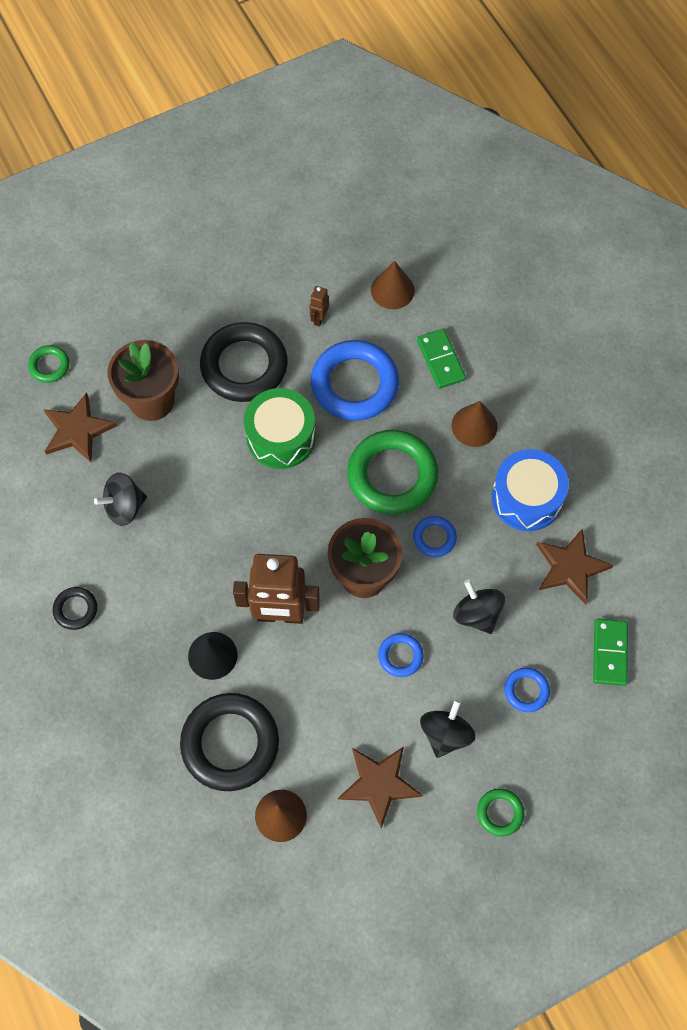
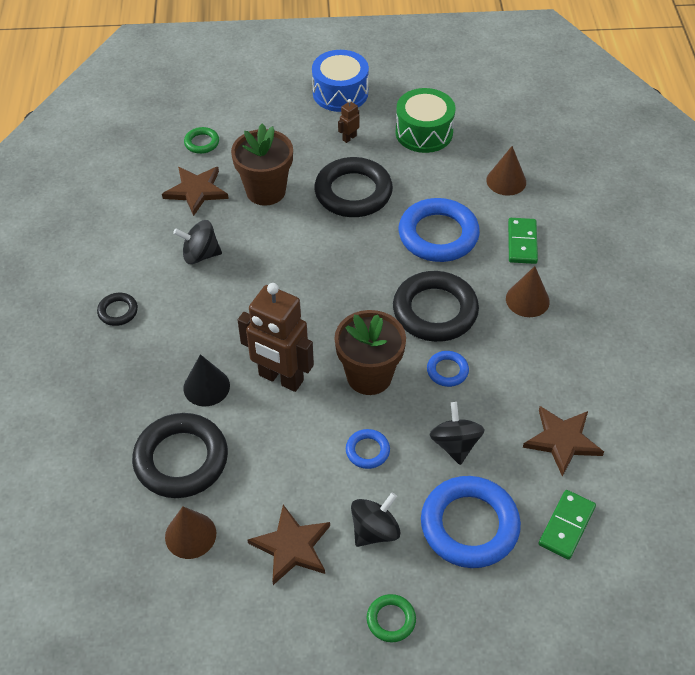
camera: 25 degrees right, 15 degrees down
green drum [244,388,316,469] -> green drum moved to [395,88,455,153]
brown robot [309,286,329,327] -> brown robot moved to [338,99,359,143]
green ring [347,430,439,515] -> black ring [393,271,479,342]
blue drum [492,449,569,531] -> blue drum moved to [312,50,369,112]
blue ring [504,668,550,712] -> blue ring [421,476,521,568], size x2.12

